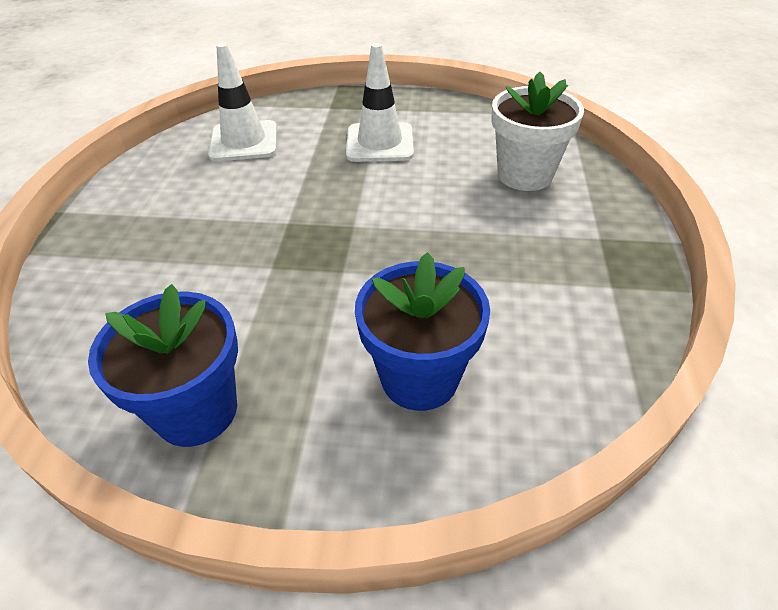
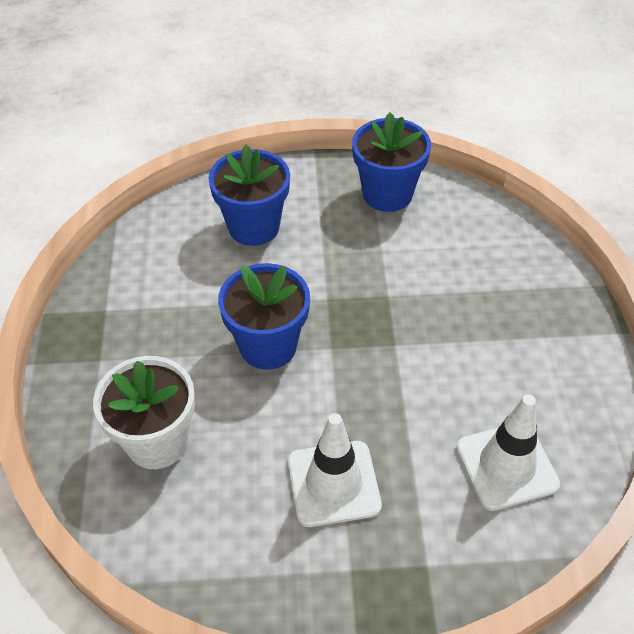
camera: 170 degrees right, 5 degrees up
none -> blue flower pot [218,263,310,370]

